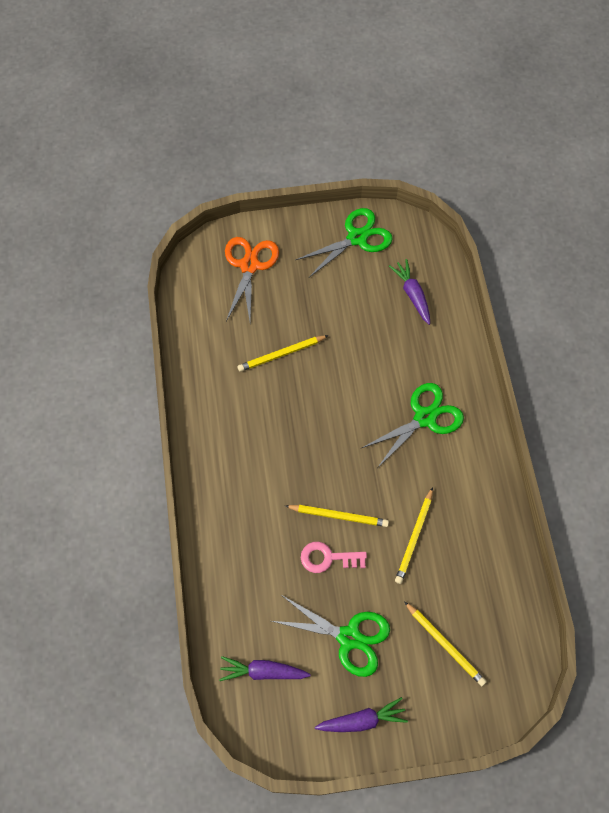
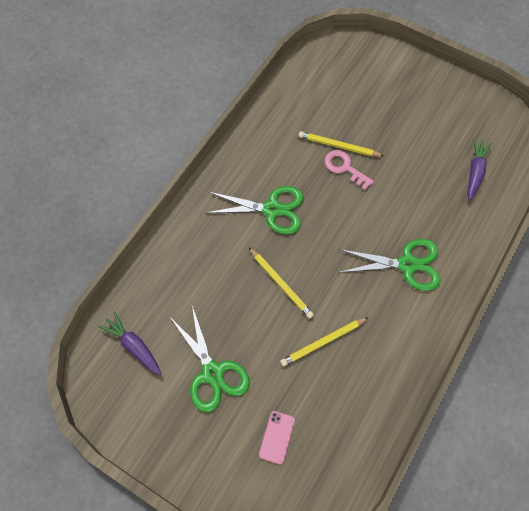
camera: 40 degrees right, 0 degrees up
orange scissors [225,237,279,321] -> none
green scissors [296,208,392,277] -> green scissors moved to [205,186,303,234]
pink key [301,542,367,573] -> pink key moved to [324,150,374,190]
purple carrot [315,697,408,732] -> none
yellow pencil [404,601,487,686] -> pink phone [259,411,295,464]

